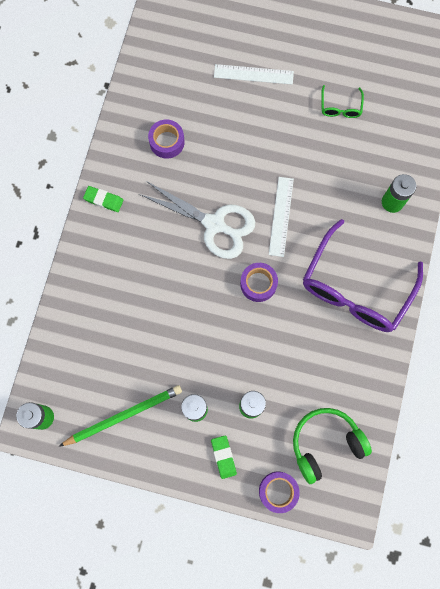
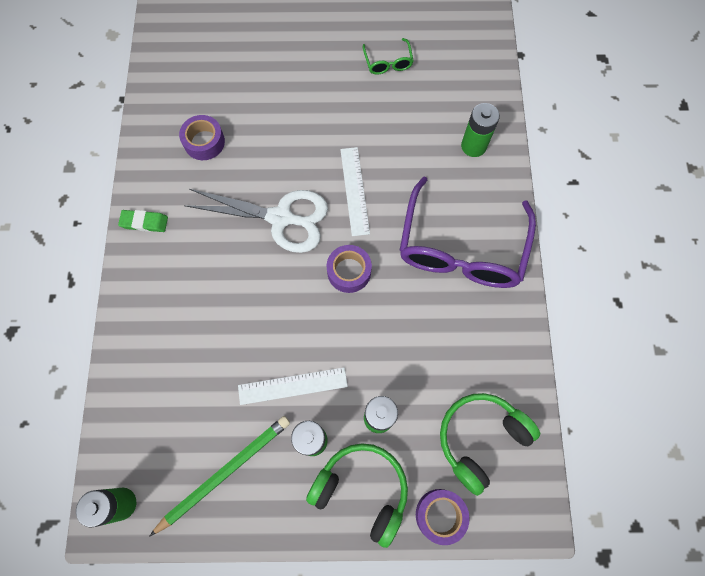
camera: 15 degrees left, 5 degrees down
green eraser [211,435,237,479] -> green headphones [306,443,408,548]
white ruler [214,64,294,85] -> white ruler moved to [238,367,348,405]

